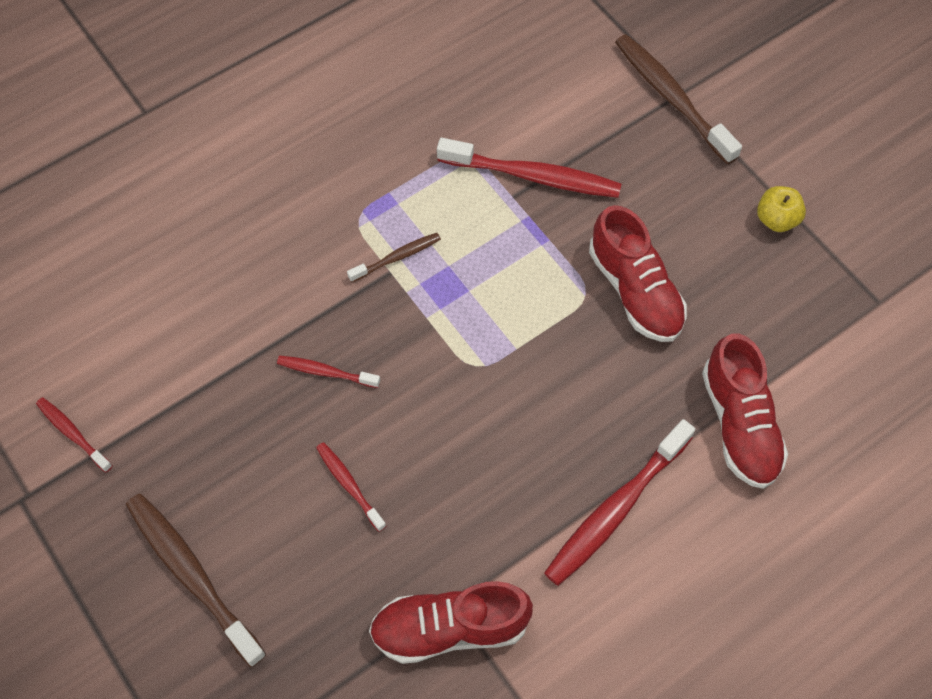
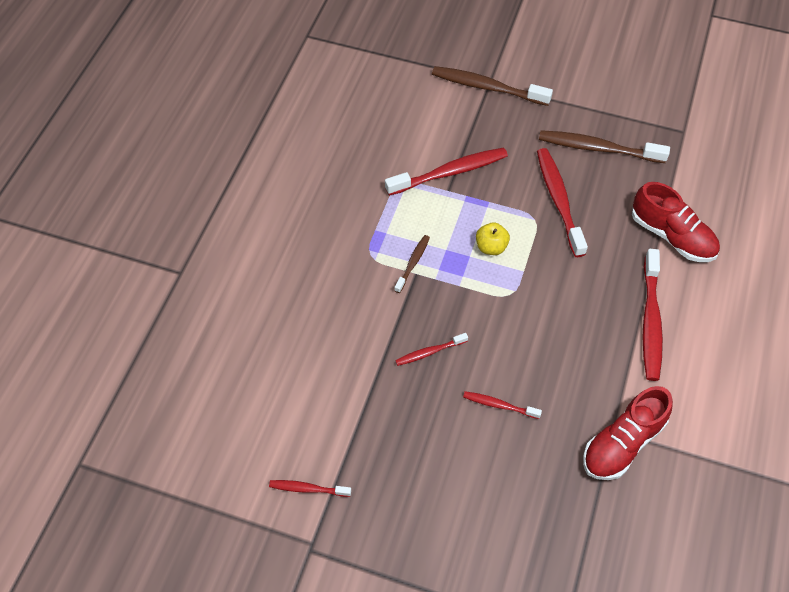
camera: 35 degrees left, 5 degrees down
brown toothbrush [126,494,267,667] -> brown toothbrush moved to [539,130,670,163]
red shoe [589,205,687,342] -> red toothbrush [537,148,588,257]
yellow apple [757,186,806,232] -> yellow apple moved to [476,222,510,255]

